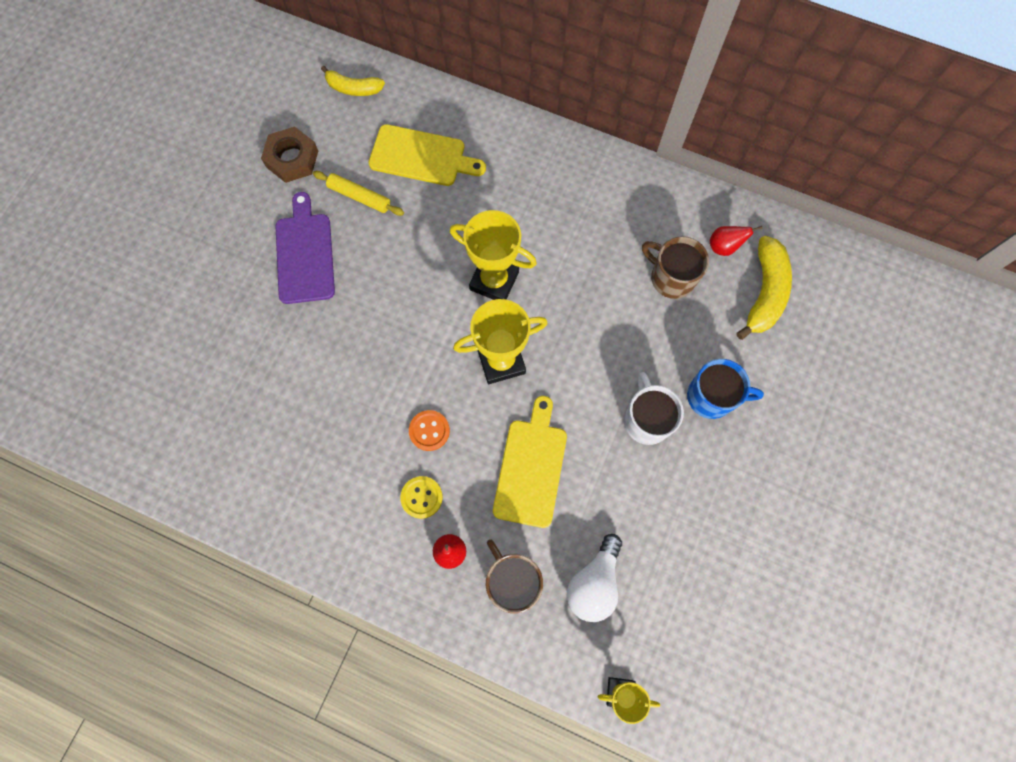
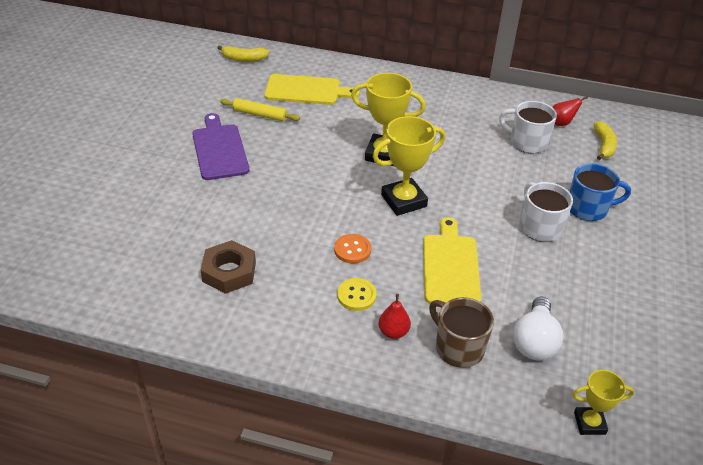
camera: 10 degrees left, 30 degrees down
brown nut [261,127,318,183] -> brown nut moved to [201,240,256,294]
brown mug [642,236,709,299] -> white mug [499,101,557,153]
yellow banana [736,236,792,340] -> yellow banana [593,121,617,160], size x0.63

